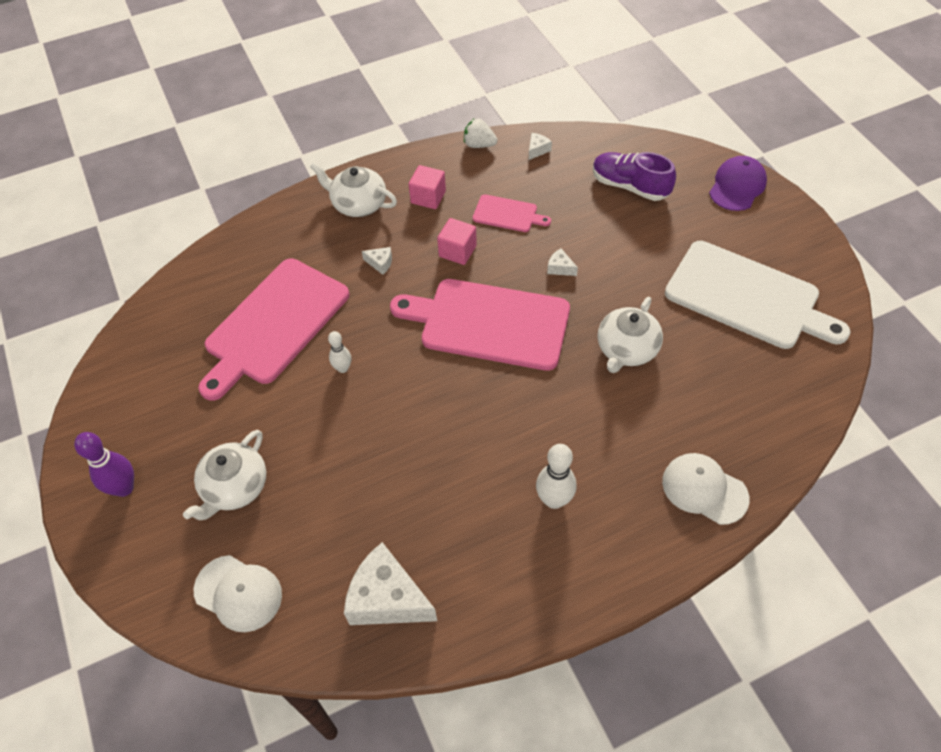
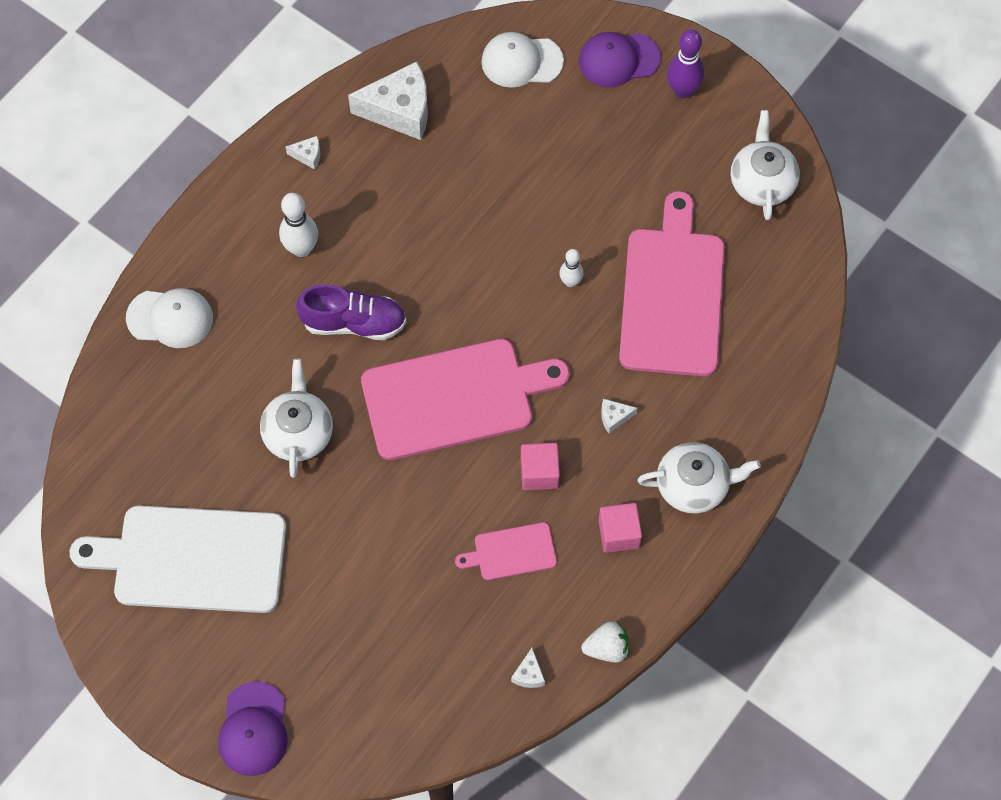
camera: 150 degrees right, 10 degrees up
white teapot [183,430,266,520] -> white teapot moved to [731,110,800,220]
white cheese [547,248,578,276] -> white cheese moved to [286,136,320,170]
purple shoe [593,152,676,201] -> purple shoe moved to [296,284,406,340]
none -> purple cap [579,32,661,87]

